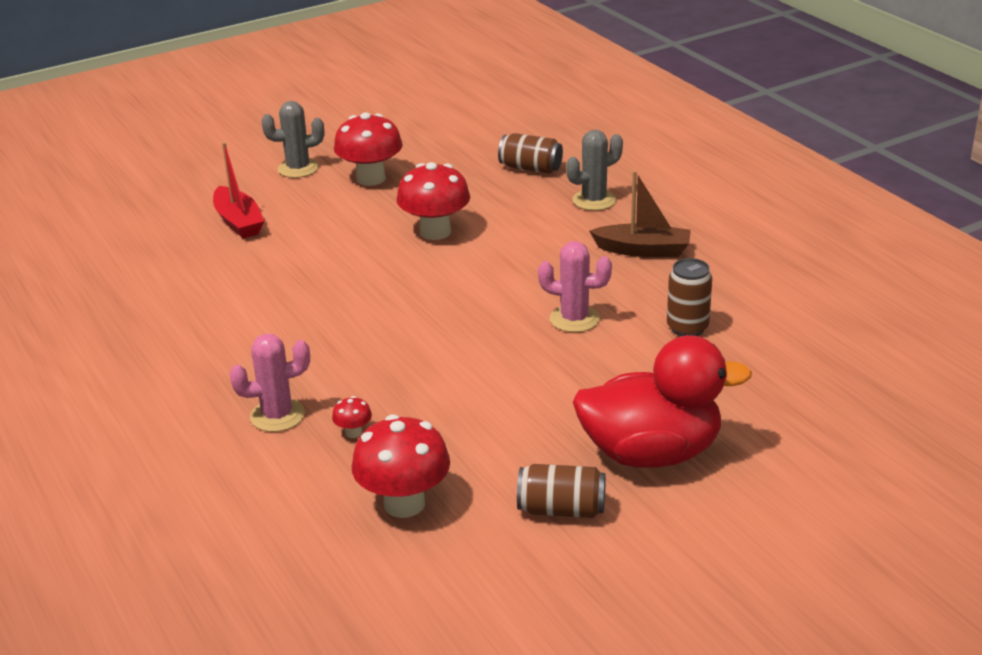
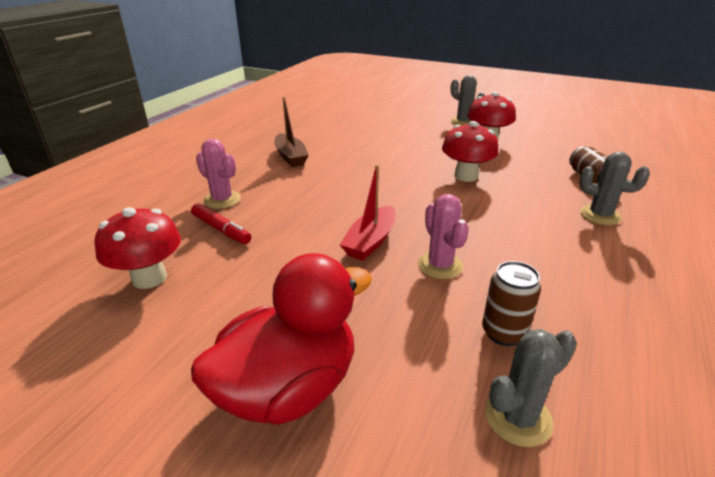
camera: 55 degrees right, 0 degrees up
red boat [213,142,264,239] -> red boat moved to [340,164,396,260]
red mushroom [332,396,372,438] -> red marker [191,203,251,244]
brown can [517,464,606,518] -> none
red duck [573,335,752,468] -> red duck turned 90 degrees counterclockwise [191,253,372,425]
brown boat [589,171,691,257] -> brown boat moved to [274,97,309,167]
none -> grey cactus [485,329,577,447]

